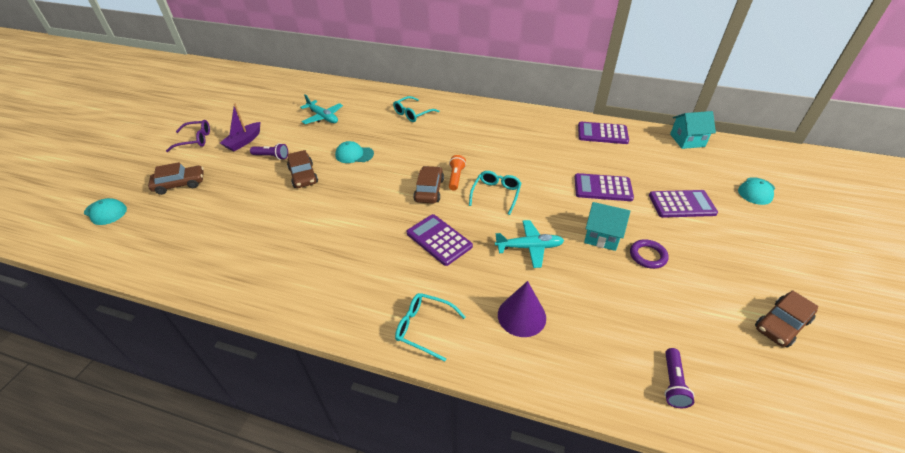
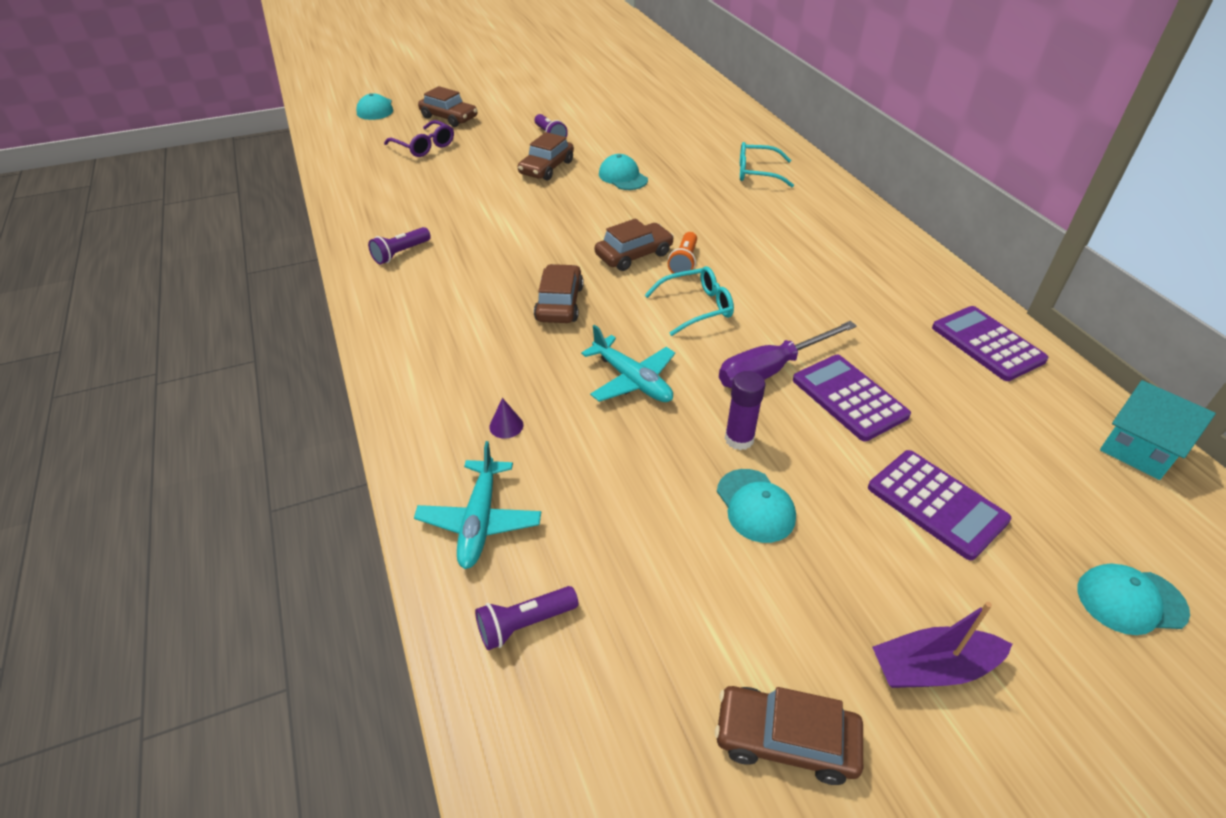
camera: 50 degrees right, 0 degrees up
purple glasses [166,120,210,152] -> purple glasses moved to [384,120,454,157]
purple boat [220,103,260,151] -> purple boat moved to [872,602,1012,688]
turquoise plane [300,94,343,124] -> turquoise plane moved to [414,441,541,569]
turquoise glasses [395,293,465,361] -> none
purple calculator [407,214,473,266] -> brown car [534,264,584,323]
orange flashlight [449,155,466,191] -> orange flashlight turned 135 degrees clockwise [668,232,697,277]
purple cone [498,281,546,337] -> purple cone [489,398,524,439], size x0.46
turquoise house [584,202,630,251] -> purple glue stick [725,371,766,450]
purple ring [630,239,669,269] -> turquoise cap [717,469,796,543]
none -> purple flashlight [368,227,431,265]
none -> purple screwdriver [719,321,857,388]

